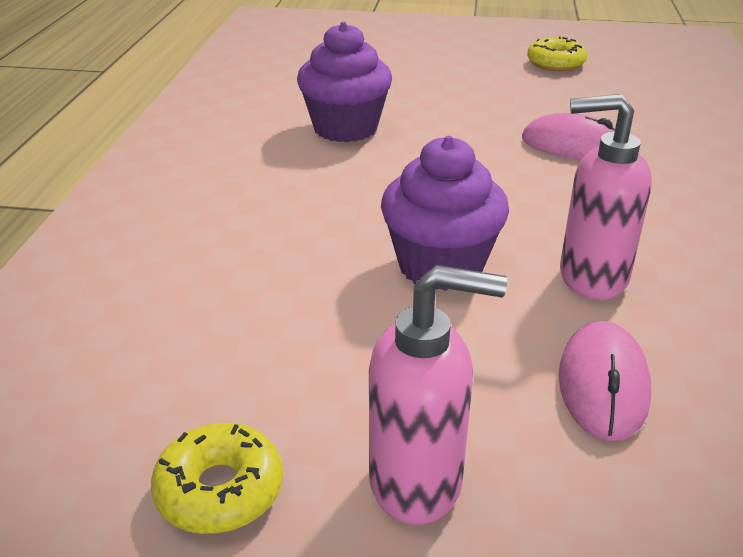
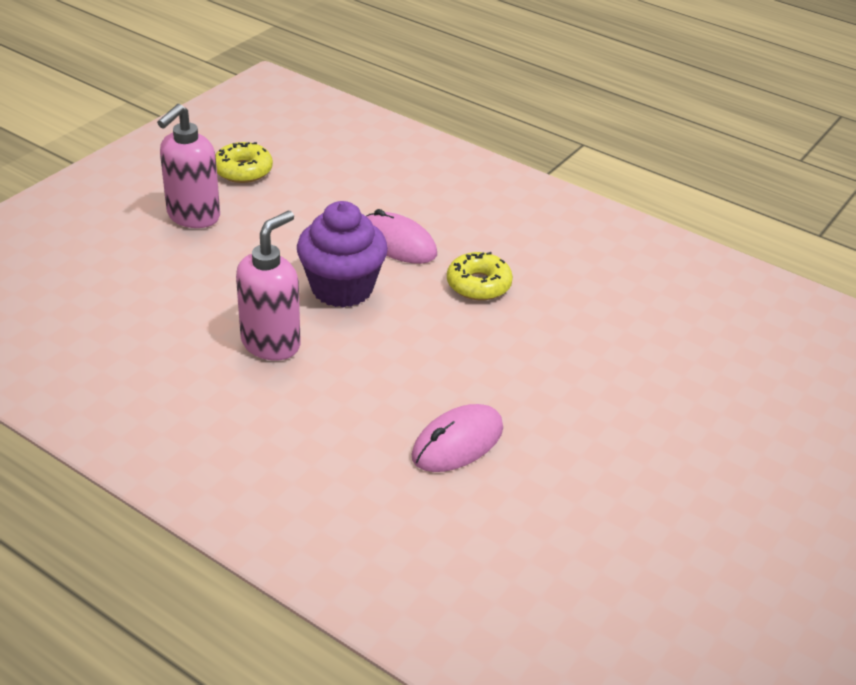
camera: 115 degrees right, 5 degrees up
purple cupcake [297,22,392,142] -> none
yellow donut [527,36,587,72] -> yellow donut moved to [447,252,513,300]
pink mouse [559,321,652,441] -> pink mouse moved to [366,209,437,264]

